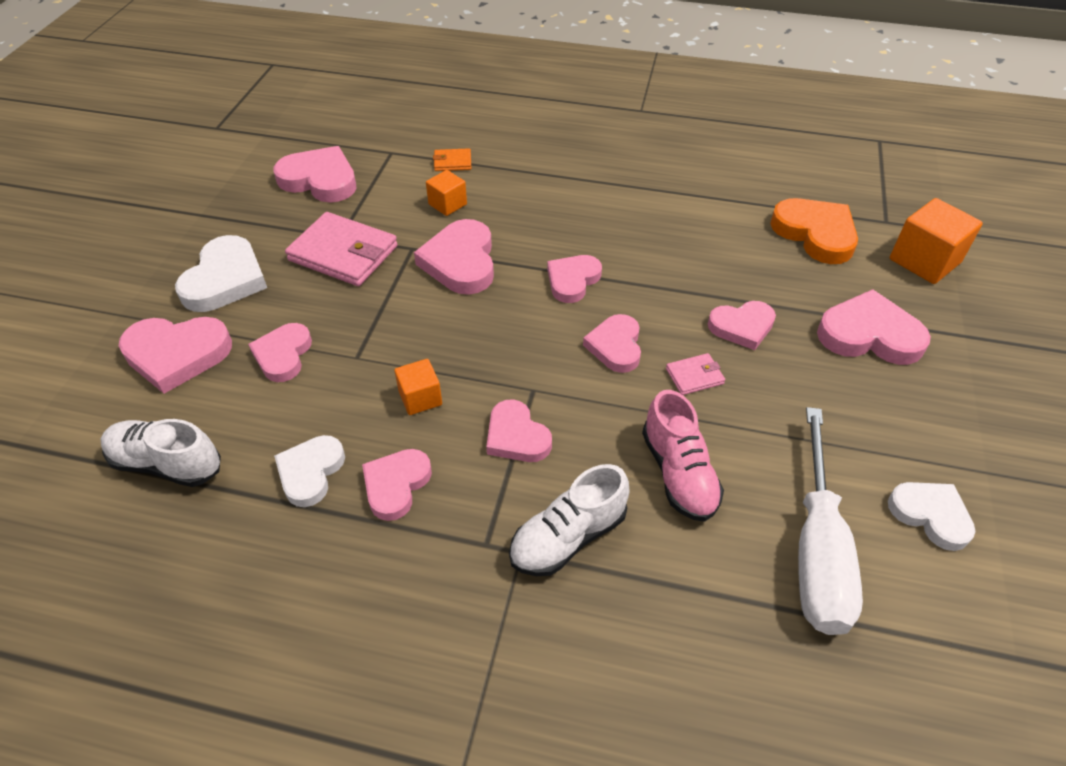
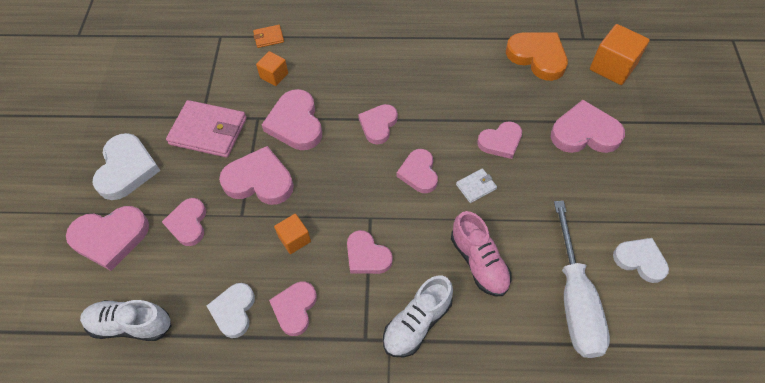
camera: 10 degrees left, 10 degrees up
pink heart [273,146,357,203] -> pink heart moved to [219,146,294,205]
pink wallet [666,353,725,395] -> white wallet [456,168,497,203]

